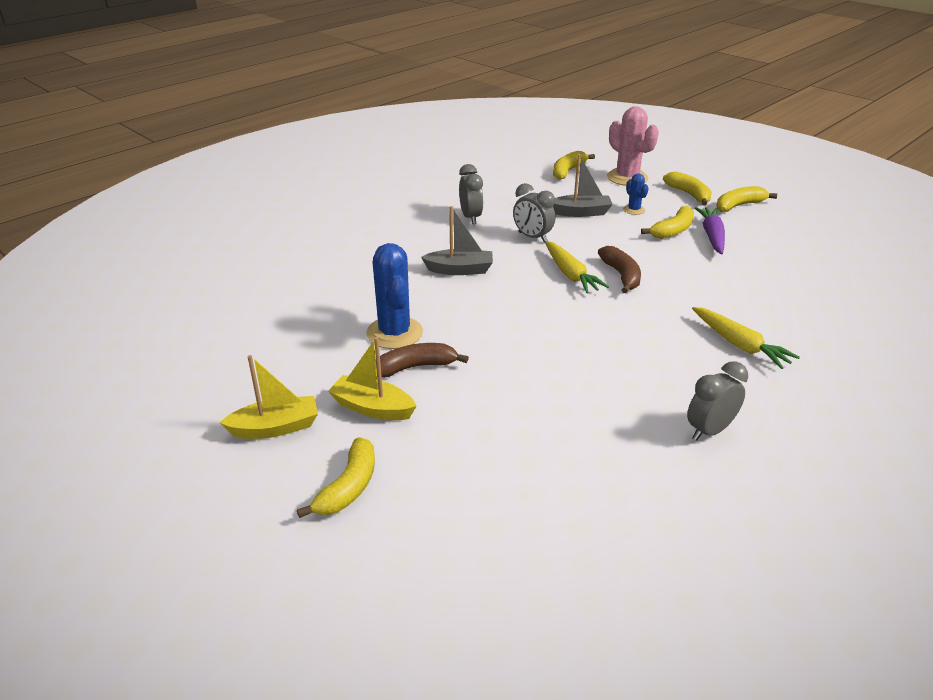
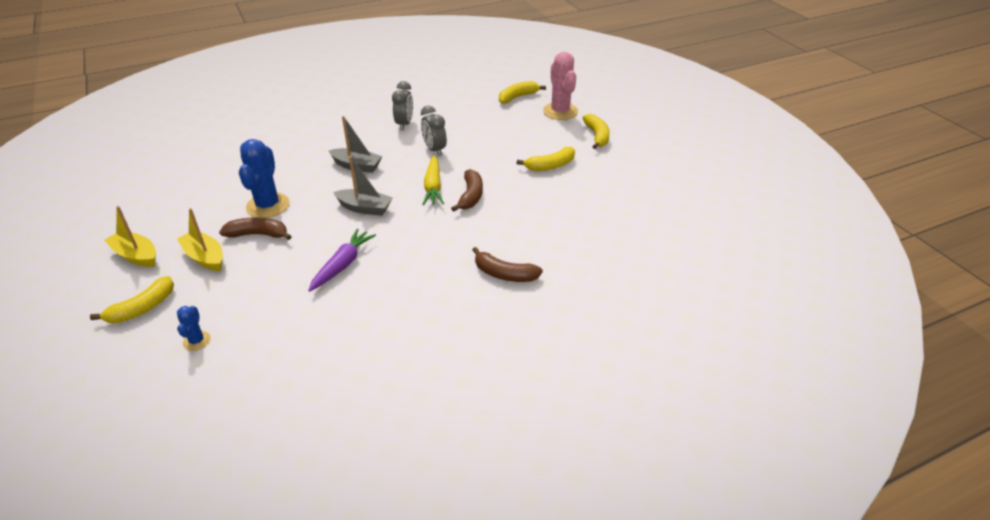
camera: 20 degrees right, 5 degrees up
yellow boat [220,355,318,439] -> yellow boat turned 150 degrees counterclockwise [104,206,156,267]
grey boat [553,154,613,217] -> grey boat moved to [333,156,393,216]
blue cactus [623,173,649,215] -> blue cactus moved to [177,306,211,351]
grey clock [687,361,748,441] -> none
yellow carrot [692,307,800,369] -> brown banana [473,247,543,282]
purple carrot [695,207,725,254] -> purple carrot moved to [308,229,376,292]
yellow banana [716,186,777,212] -> none

